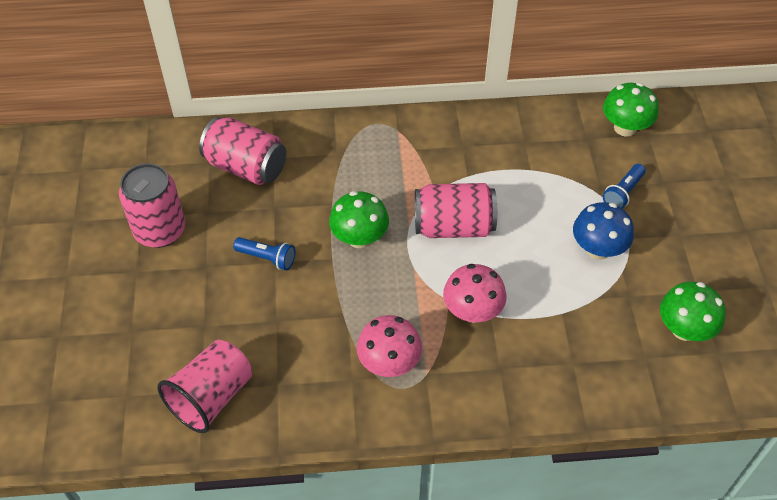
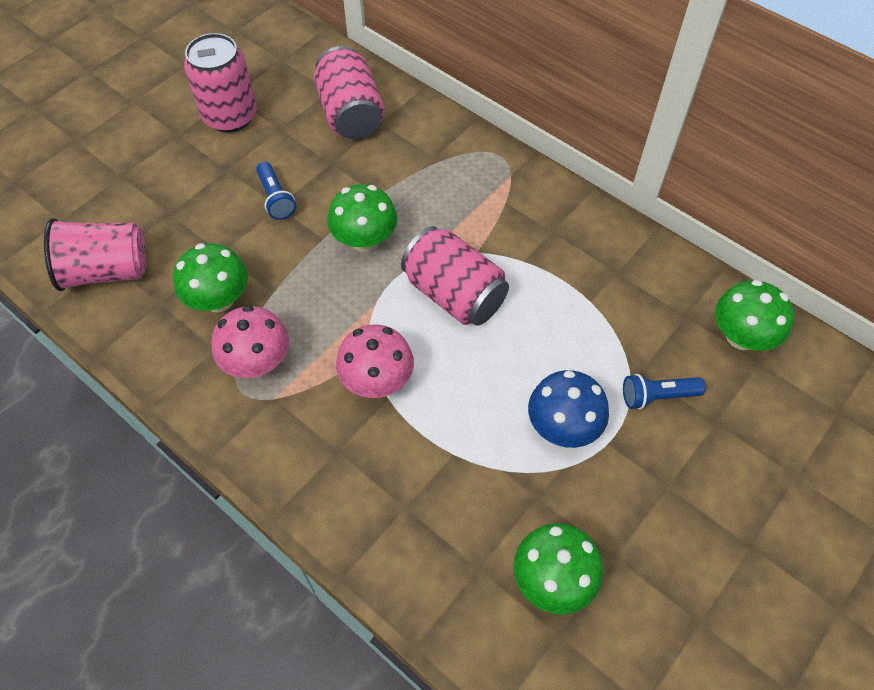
camera: 45 degrees right, 5 degrees up
none -> green mushroom [173,243,248,312]

